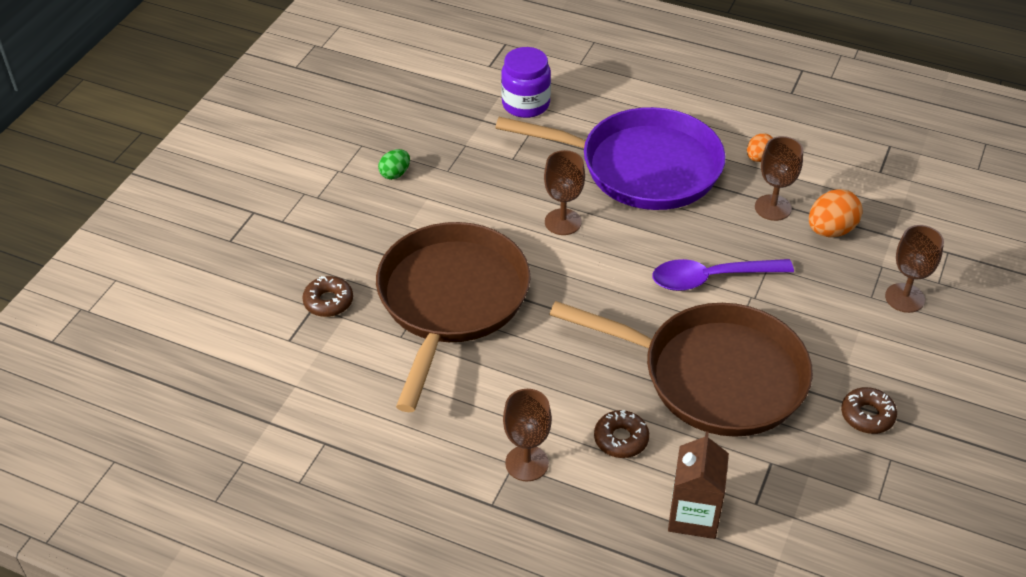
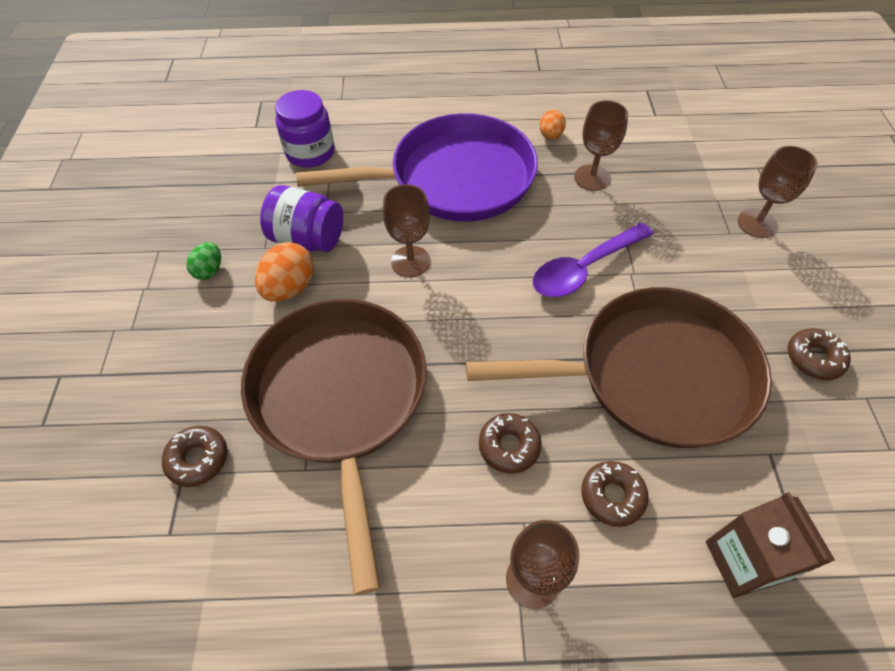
camera: 25 degrees left, 10 degrees up
orange egg [809,189,863,237] -> orange egg moved to [255,242,314,302]
none -> purple jar [260,185,343,252]
none -> brown donut [479,413,542,474]

